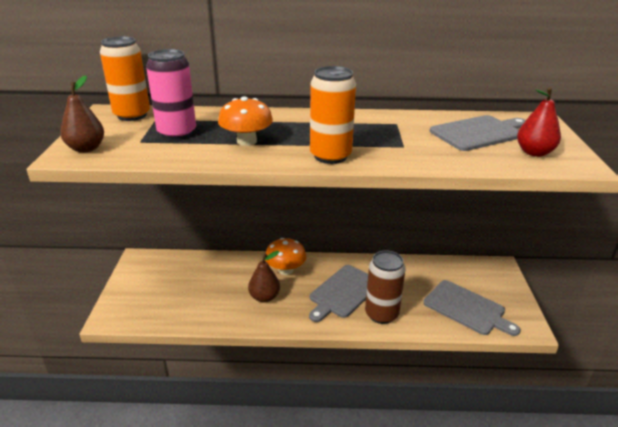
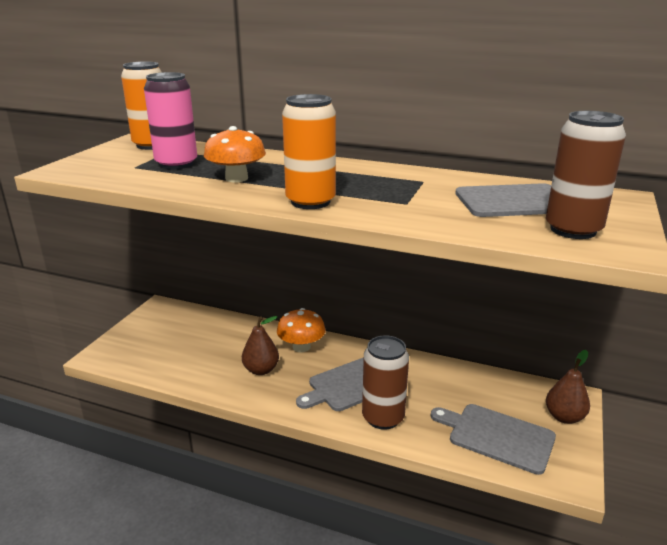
camera: 20 degrees right, 5 degrees down
brown pear [60,75,104,153] -> brown pear moved to [546,350,590,424]
grey cutting board [423,280,521,336] -> grey cutting board turned 150 degrees clockwise [430,404,556,475]
red pear [517,87,561,157] -> brown can [546,111,626,239]

